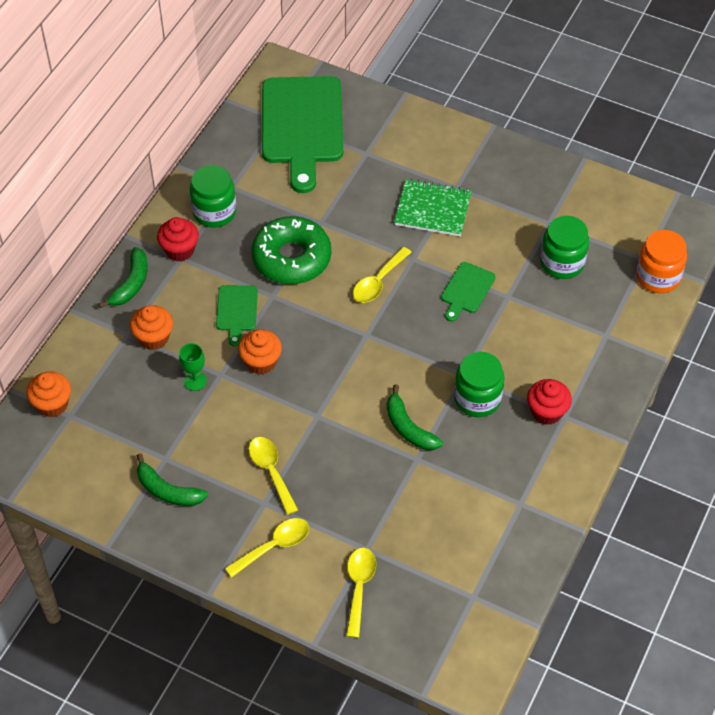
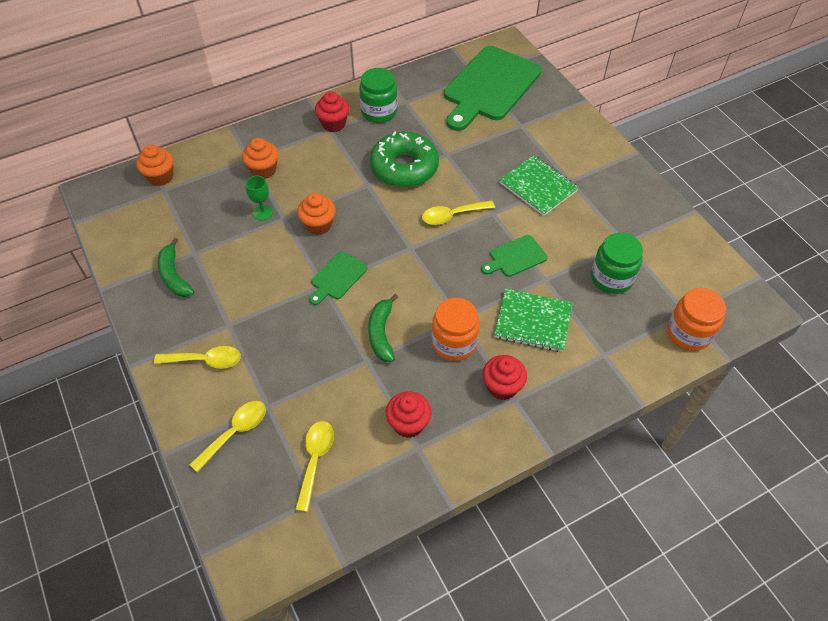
camera: 35 degrees right, 0 degrees up
green banana [99,247,148,308] -> none
green cutting board [216,285,258,346] -> green cutting board moved to [309,251,367,305]
yellow spoon [249,437,298,515] -> yellow spoon moved to [295,421,334,512]
green jar [454,352,505,417] -> orange jar [432,298,480,361]
none -> red cupcake [386,391,432,438]
none -> green notebook [494,288,572,352]

